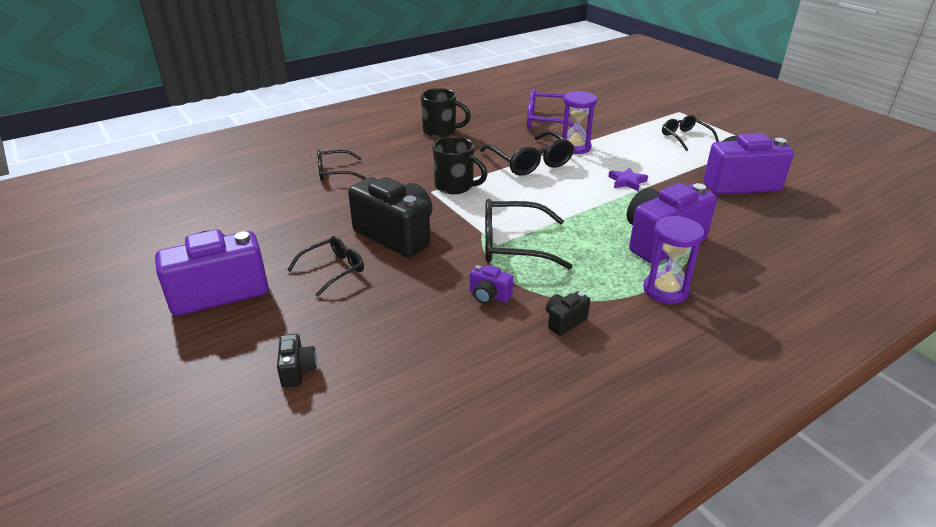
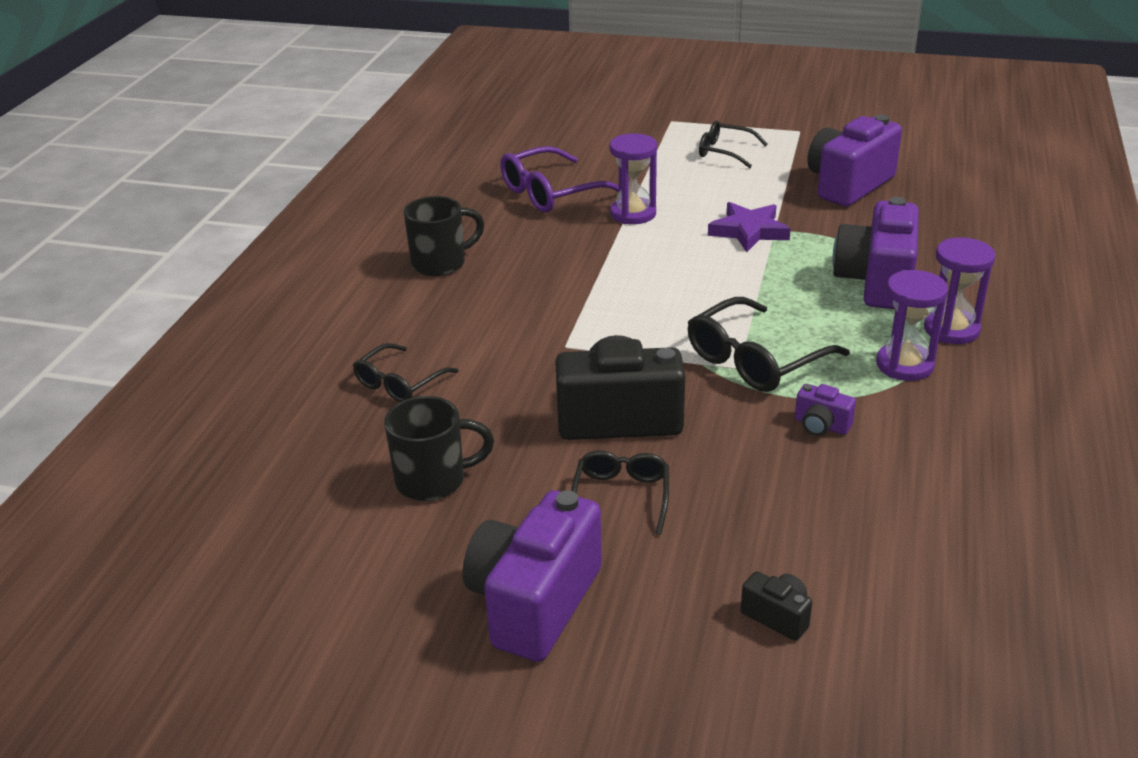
camera: 40 degrees left, 0 degrees up
black mug [432,137,487,194] -> black mug moved to [384,396,494,501]
purple camera [470,265,513,304] -> purple camera turned 45 degrees clockwise [795,384,856,436]
black glasses [480,131,574,176] -> none
black camera [546,291,590,336] -> none
purple star [608,167,648,191] -> purple star [708,202,791,252], size x1.53
none -> purple hourglass [876,270,948,381]

